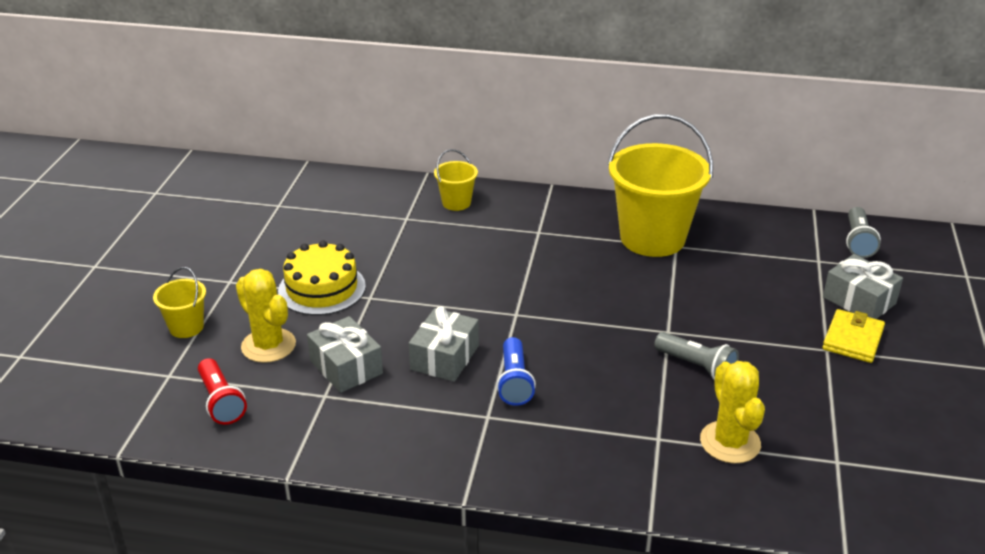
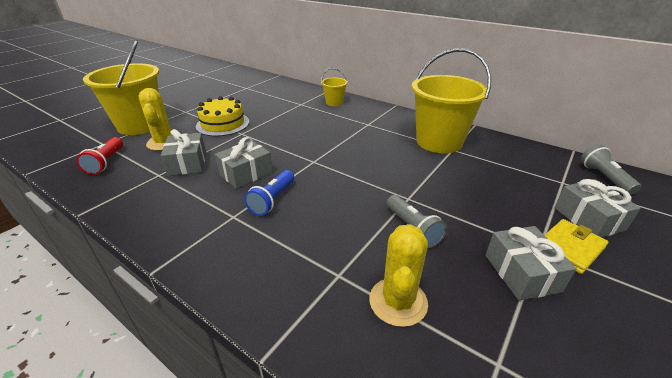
camera: 25 degrees right, 0 degrees up
yellow bucket [153,267,206,338] -> yellow bucket [83,40,159,135], size x2.15
grey flashlight [846,207,881,258] -> grey flashlight turned 135 degrees clockwise [581,144,641,195]
none -> grey gift [485,226,577,301]

